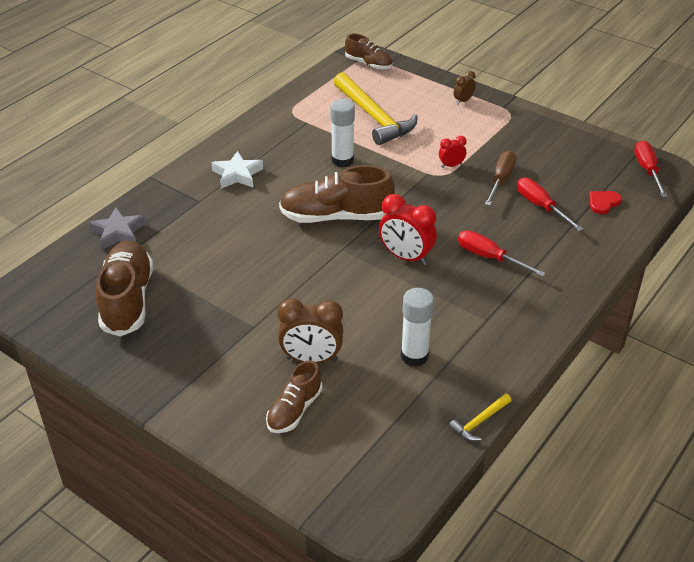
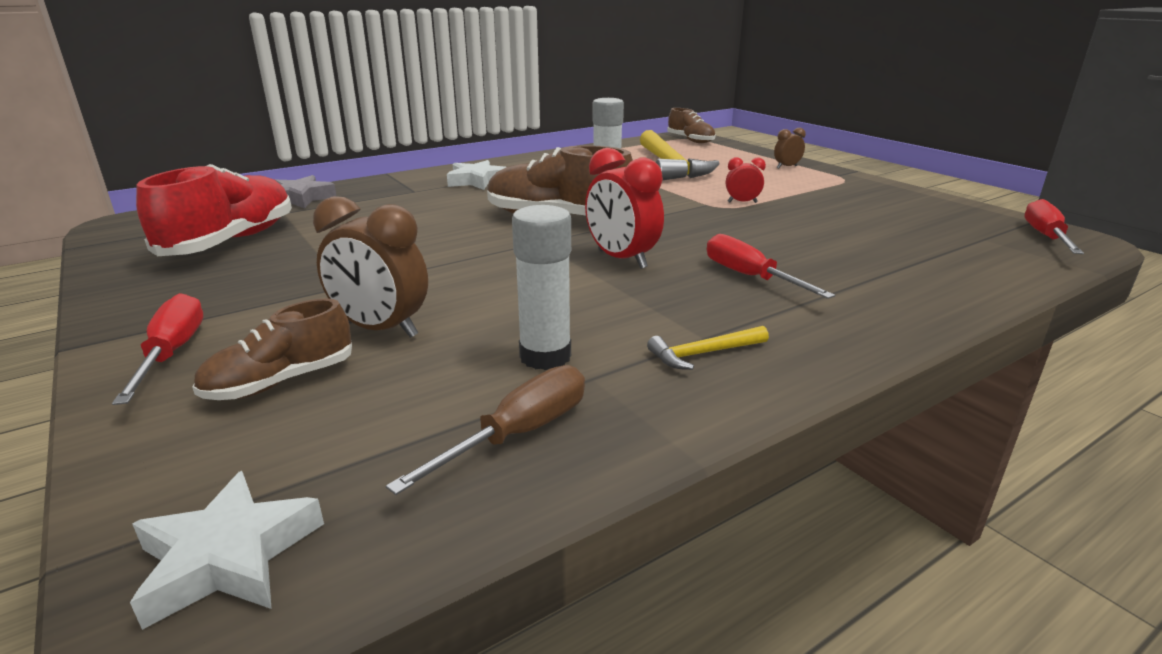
camera: 20 degrees right, 15 degrees down
brown shoe [96,241,153,337] -> red shoe [136,164,292,256]
yellow hammer [449,394,512,441] -> yellow hammer moved to [647,326,769,370]
brown screwdriver [485,151,517,206] -> brown screwdriver moved to [386,365,585,495]
red screwdriver [517,178,583,231] -> red screwdriver moved to [112,293,204,405]
red heart [589,191,622,214] -> none
none -> white star [130,471,324,630]

